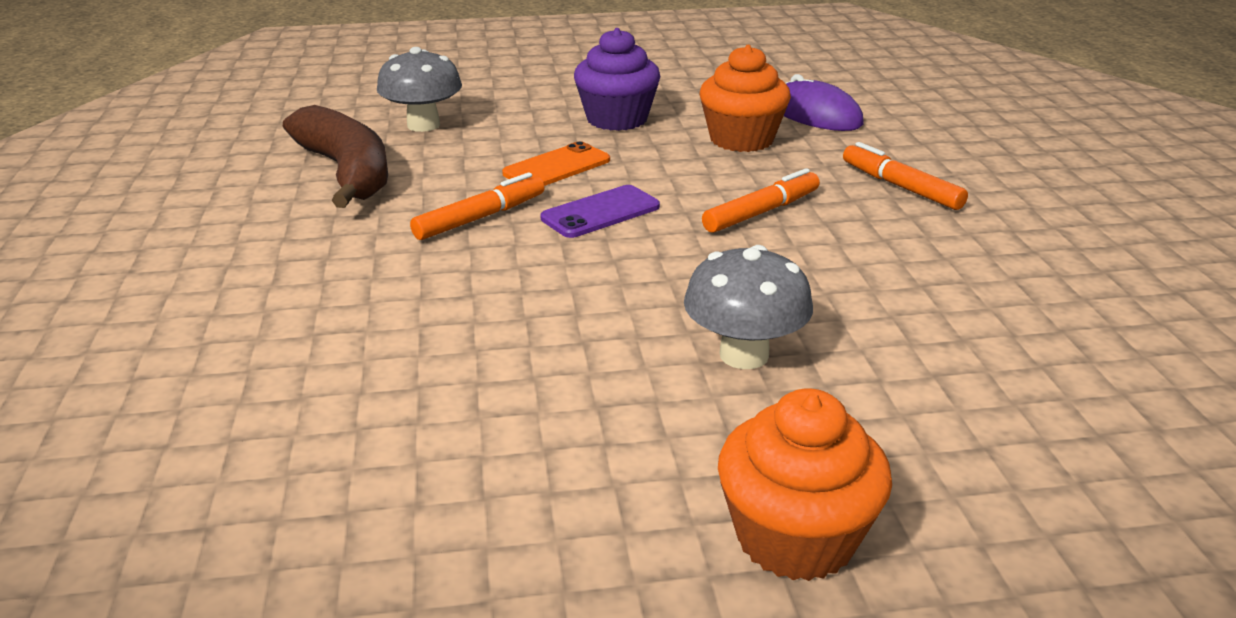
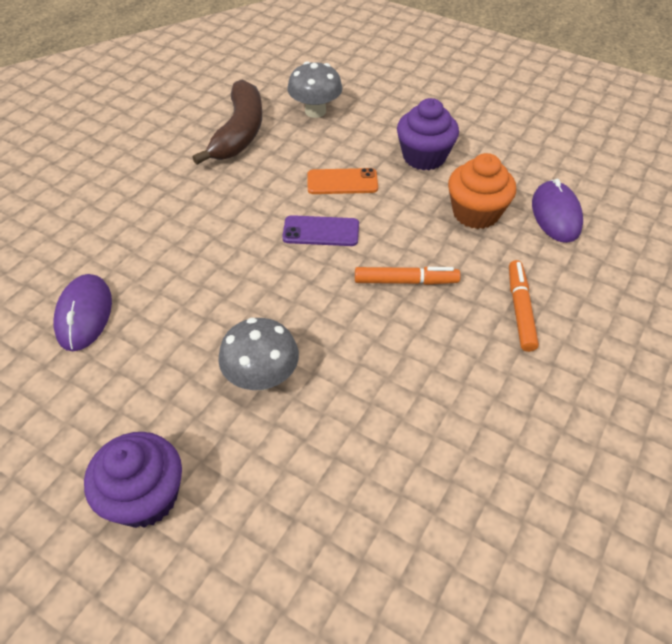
camera: 40 degrees right, 20 degrees up
orange marker [410,172,545,240] -> none
orange cupcake [718,388,892,581] -> purple cupcake [84,432,182,528]
none -> purple mouse [54,274,112,351]

